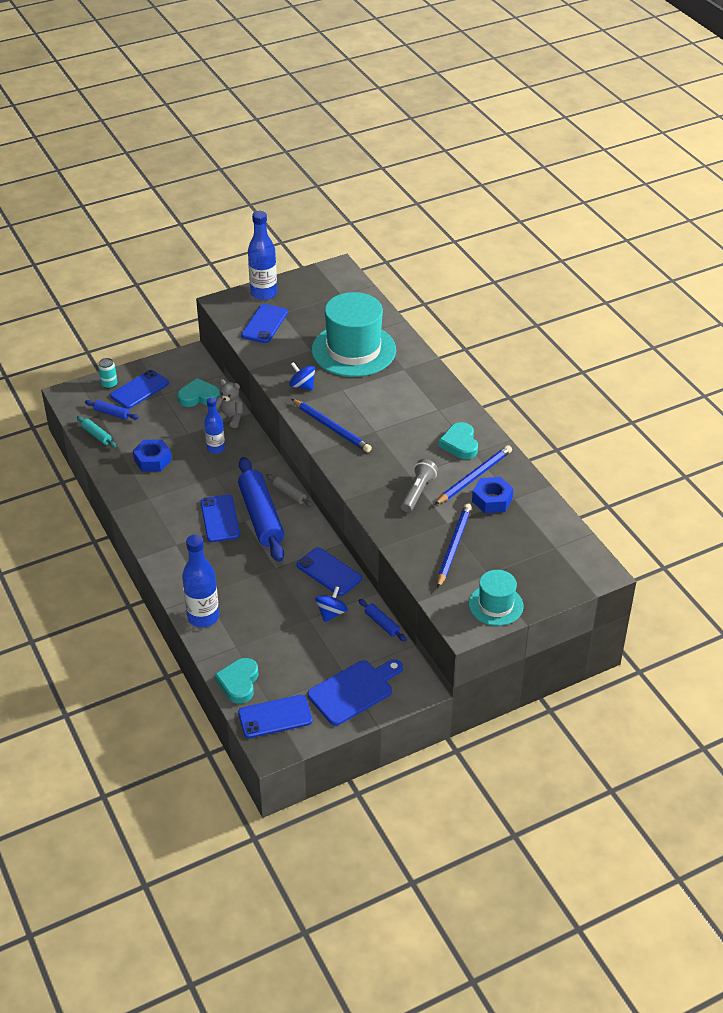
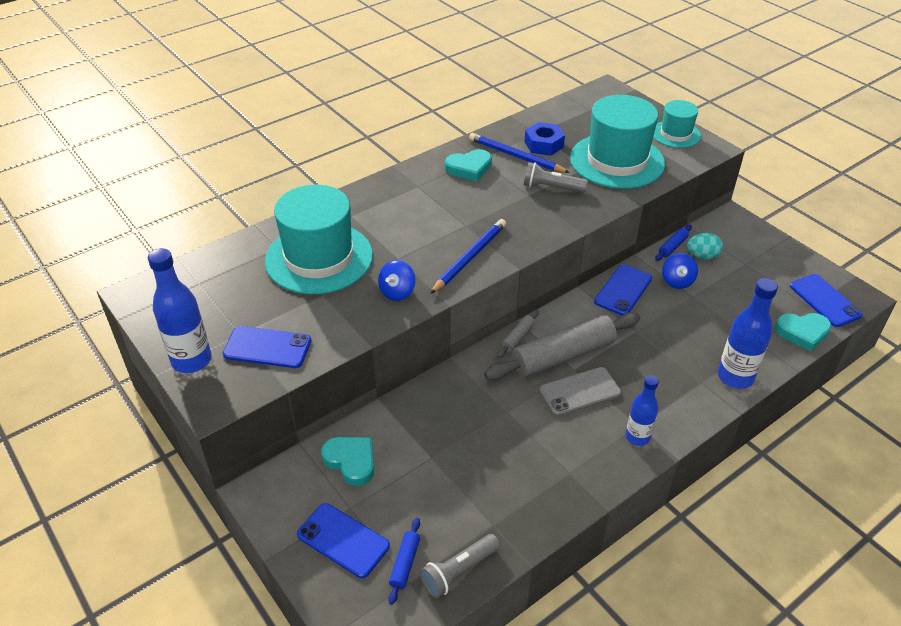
camera: 100 degrees left, 0 degrees up
turquoise rolling pin [77,416,116,447] -> grey flashlight [420,534,500,598]
turquoise can [98,358,117,389] -> none
blue nut [133,440,172,472] -> none
turquoise heart [177,378,220,407] -> turquoise heart turned 150 degrees clockwise [321,437,374,486]
blue phone [200,494,240,542] -> grey phone [539,367,622,417]
blue bottle [204,397,225,454] -> blue bottle moved to [625,375,659,446]
grey teddy bear [216,379,243,428] -> none
blue rolling pin [238,457,284,562] -> grey rolling pin [484,312,640,380]
blue cutting board [308,659,403,726] -> none
blue spinning top [315,586,348,622] -> blue spinning top turned 105 degrees counterclockwise [662,253,698,289]
blue pencil [437,503,472,589] -> turquoise hat [570,95,665,189]
none -> turquoise egg [687,233,723,259]

